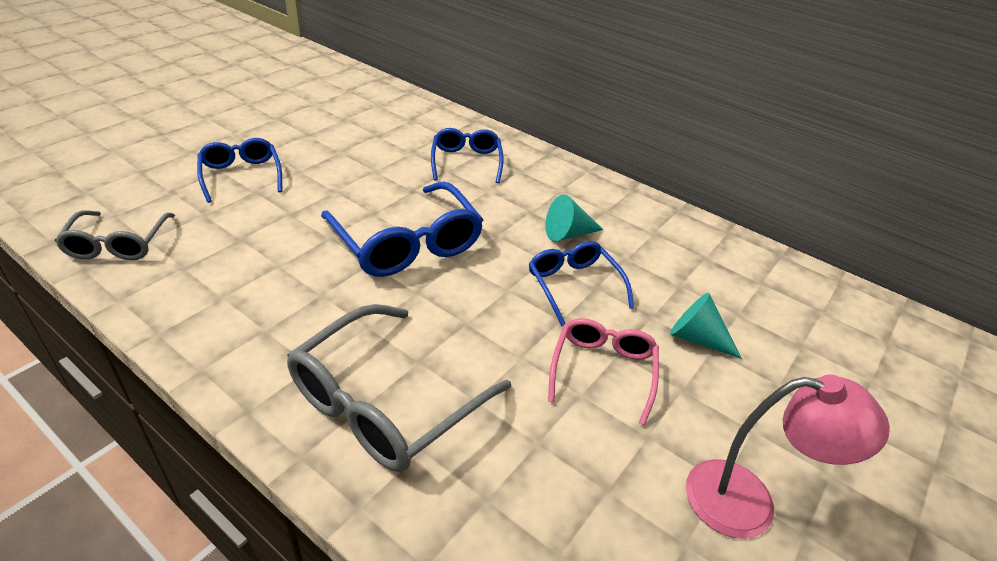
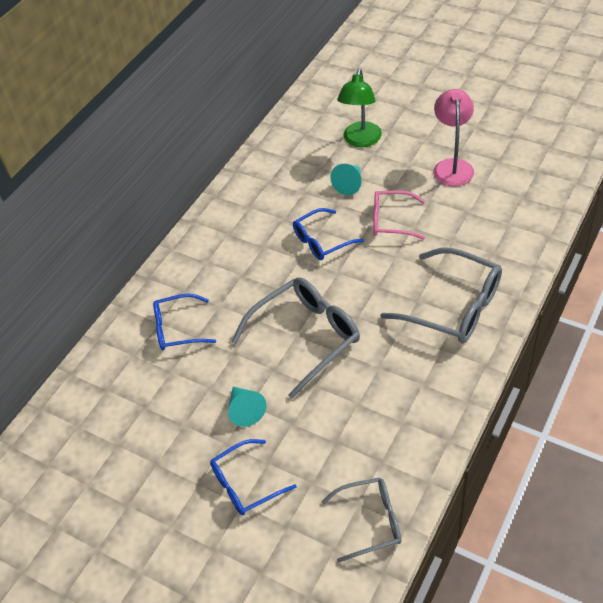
camera: 90 degrees left, 10 degrees up
blue glasses [321,181,483,277] -> grey glasses [231,277,360,399]
turquoise cone [545,194,603,241] -> turquoise cone moved to [228,387,267,427]
none -> green lamp [337,69,382,147]

